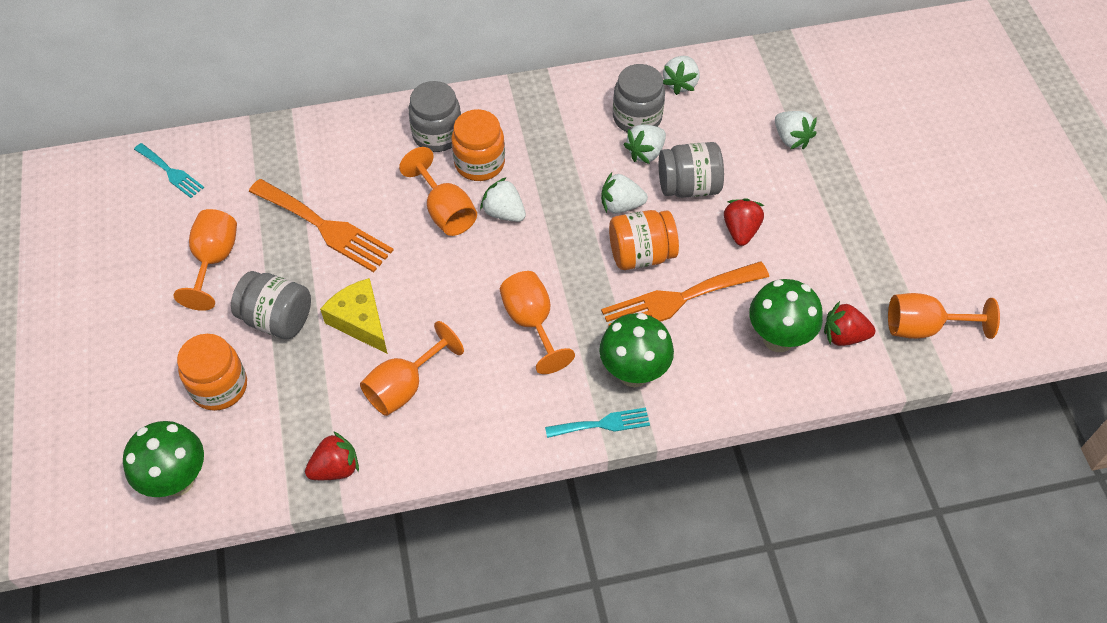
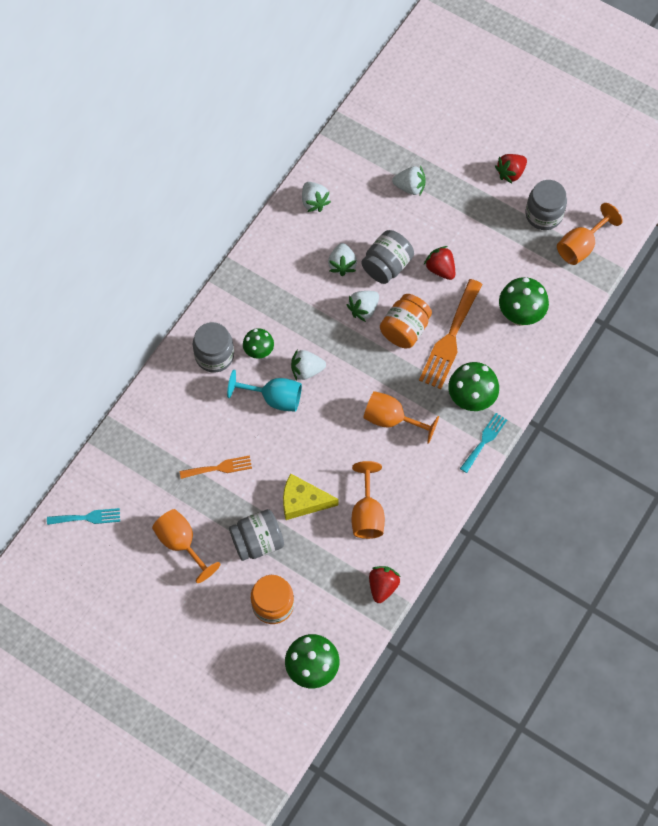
camera: 45 degrees left, 10 degrees up
orange fork [249,179,394,272] -> orange fork [180,456,252,479], size x0.56
orange goblet [399,147,477,236] -> turquoise goblet [227,370,302,412]
orange jar [451,109,505,181] -> green mushroom [243,328,274,359]
grey jar [613,64,665,133] -> grey jar moved to [526,180,567,230]
red strawberry [824,301,875,346] -> red strawberry moved to [495,154,527,184]

